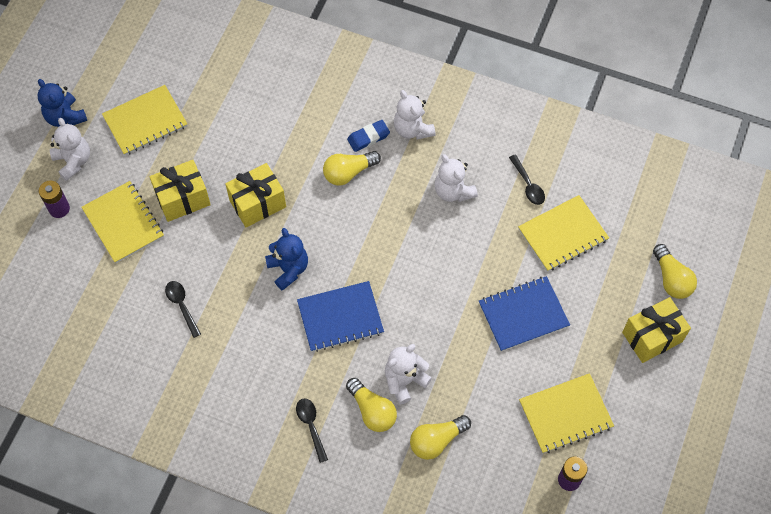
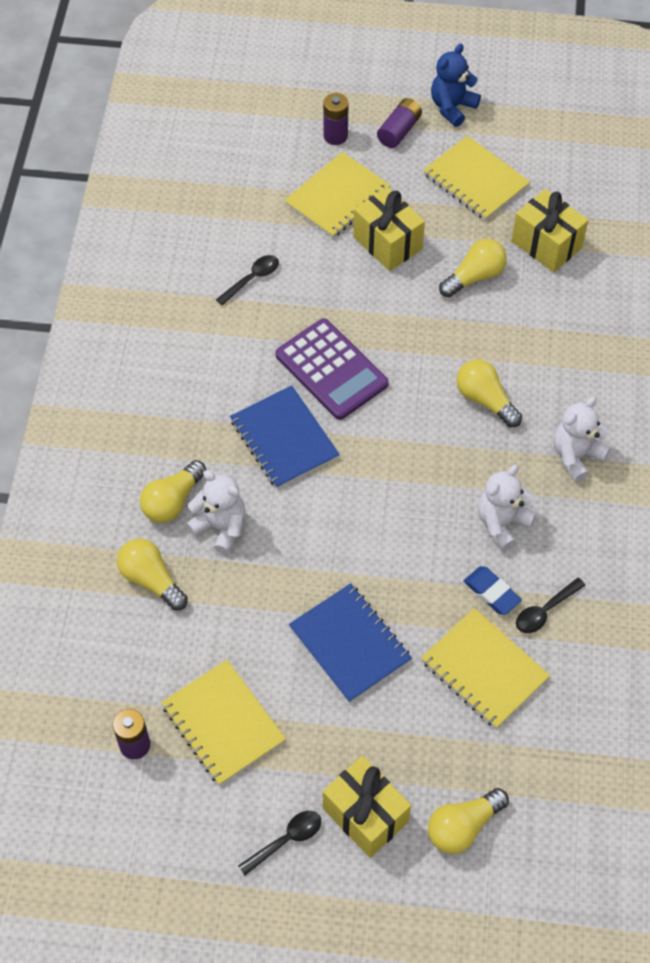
camera: 75 degrees right, 5 degrees down
white teddy bear [50,118,90,181] -> purple battery [377,98,422,148]
yellow gift [225,163,286,228] -> yellow gift moved to [512,189,588,272]
blue teddy bear [265,228,308,291] -> purple calculator [275,318,389,420]
black spoon [296,398,328,463] -> black spoon moved to [238,811,321,875]
blue eraser [347,120,390,152] -> blue eraser moved to [464,566,522,615]
none -> yellow light bulb [439,239,507,298]

